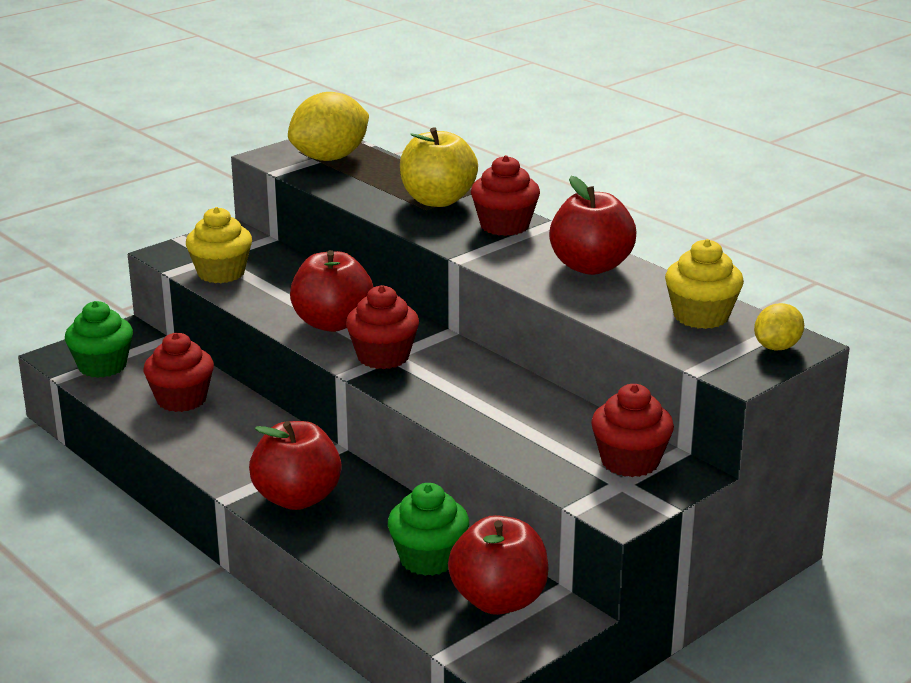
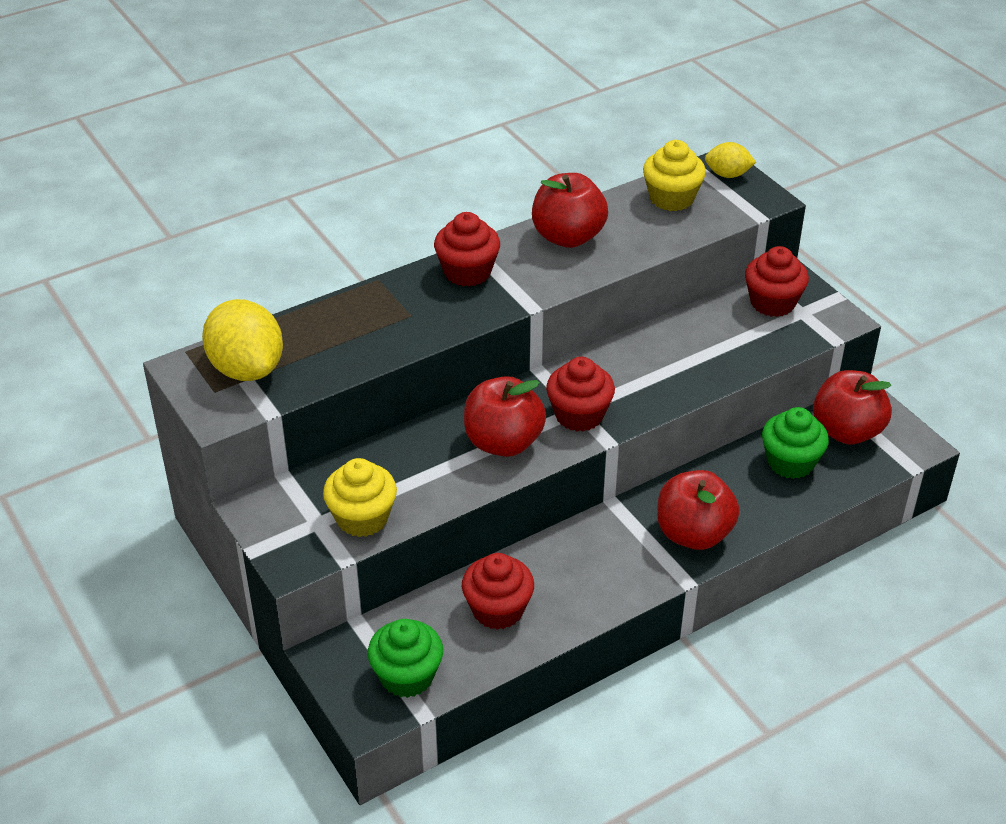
camera: 80 degrees left, 15 degrees up
yellow apple [400,127,478,207] -> none
yellow lemon [754,303,804,350] -> yellow lemon turned 45 degrees counterclockwise [705,142,756,178]

